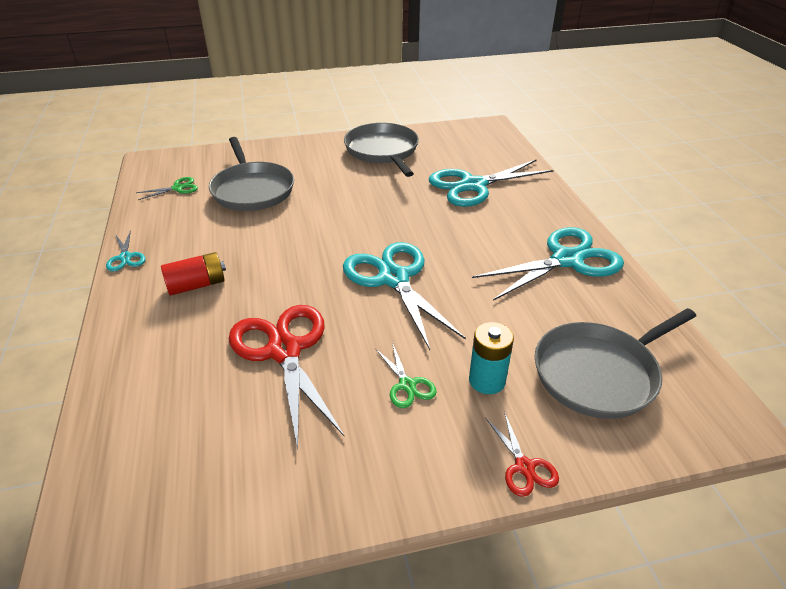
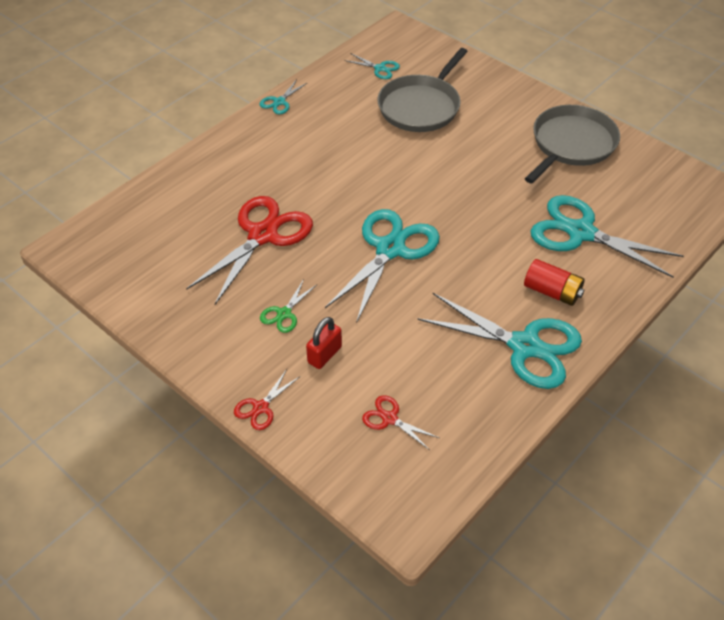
camera: 55 degrees right, 10 degrees up
green scissors [136,177,198,200] -> turquoise scissors [344,53,400,79]
red battery [161,252,226,296] -> red battery moved to [524,259,585,306]
turquoise battery [469,322,514,394] -> red padlock [306,317,342,369]
grey pan [535,308,696,419] -> red scissors [362,395,439,450]

